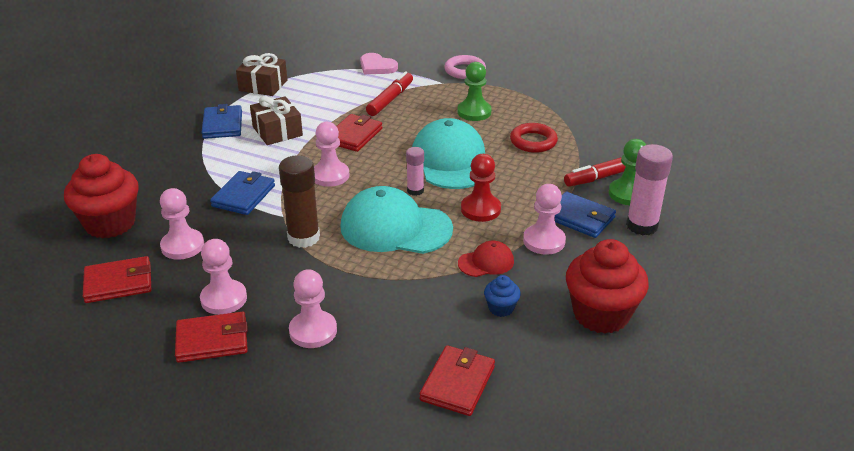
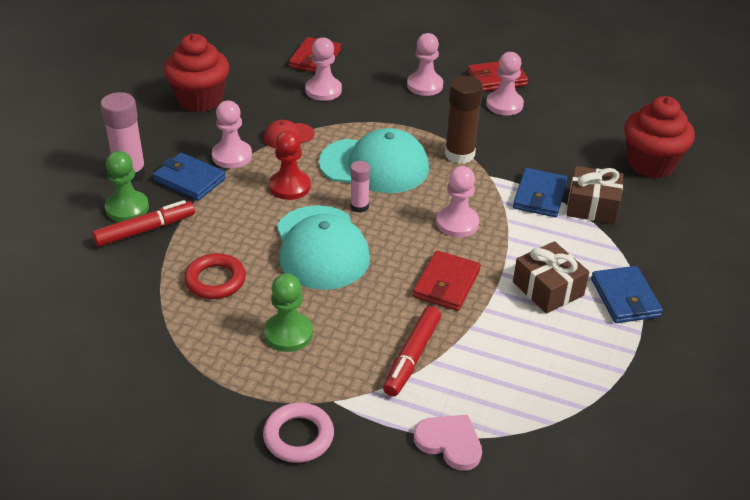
camera: 175 degrees right, 5 degrees up
red wallet [83,256,151,303] -> none
pink pawn [160,188,204,260] -> pink pawn moved to [305,37,342,101]
brown gift [236,53,287,96] -> brown gift moved to [567,166,623,224]
blue cupcake [484,275,521,317] -> none

